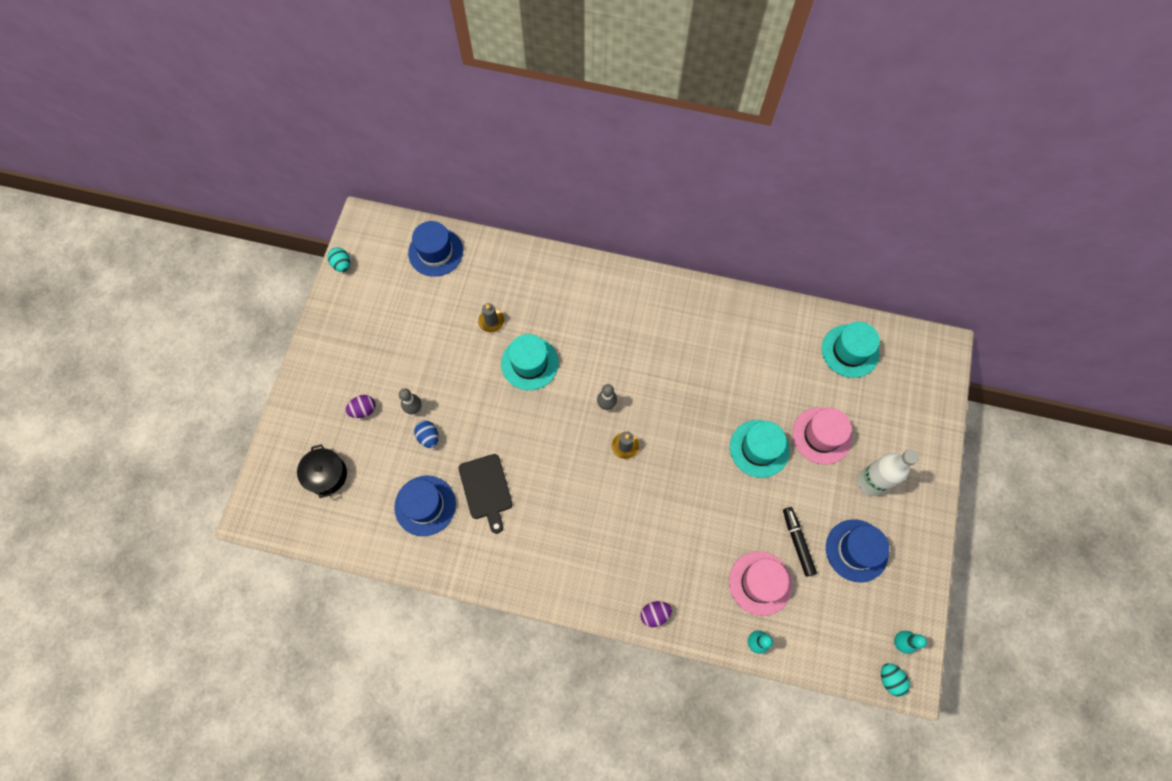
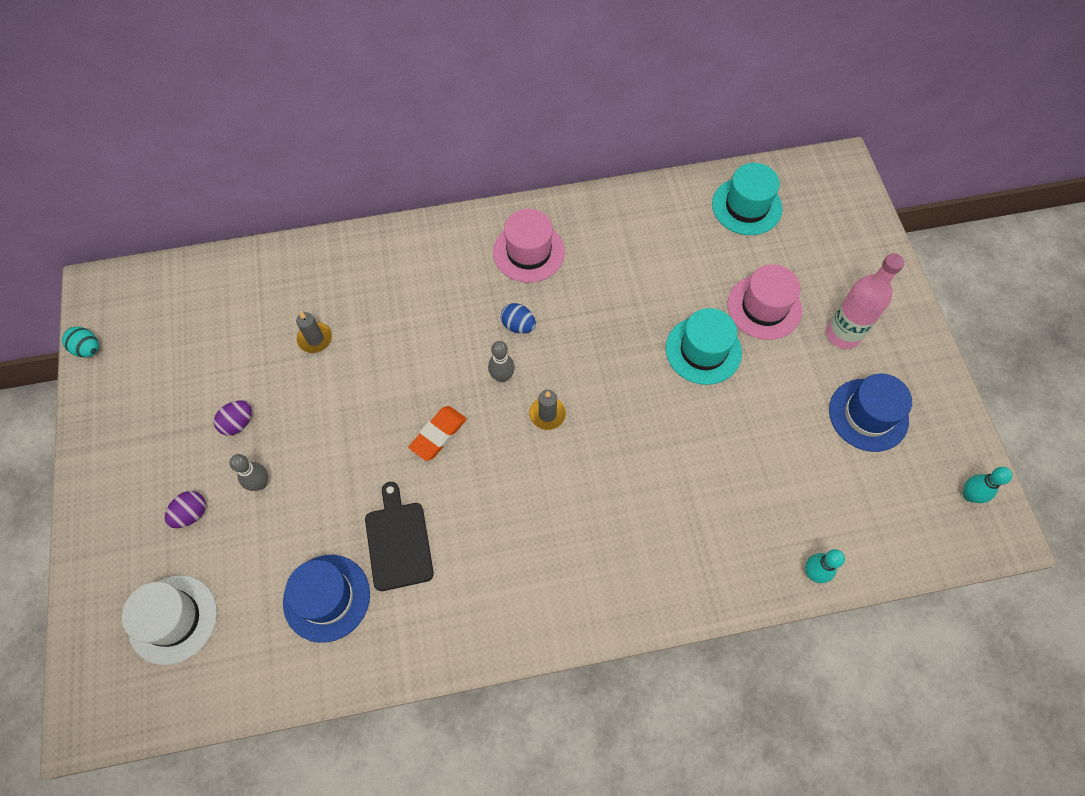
camera: 25 degrees left, 5 degrees down
black pot [297,444,347,498] -> white hat [122,575,217,665]
blue hat [408,221,463,277] -> none
blue egg [414,421,439,448] -> blue egg moved to [501,303,536,334]
black cutting board [459,454,512,534] -> black cutting board turned 150 degrees counterclockwise [365,482,434,591]
turquoise hat [501,334,559,390] -> none
purple egg [641,601,672,627] -> purple egg moved to [214,401,252,436]
pink hat [729,551,792,616] -> pink hat moved to [493,209,565,283]
black marker [783,507,817,577] -> none
white bottle [857,450,919,496] -> pink bottle [826,253,905,349]
turquoise egg [881,663,910,697] -> none
none -> orange eraser [408,406,467,461]

